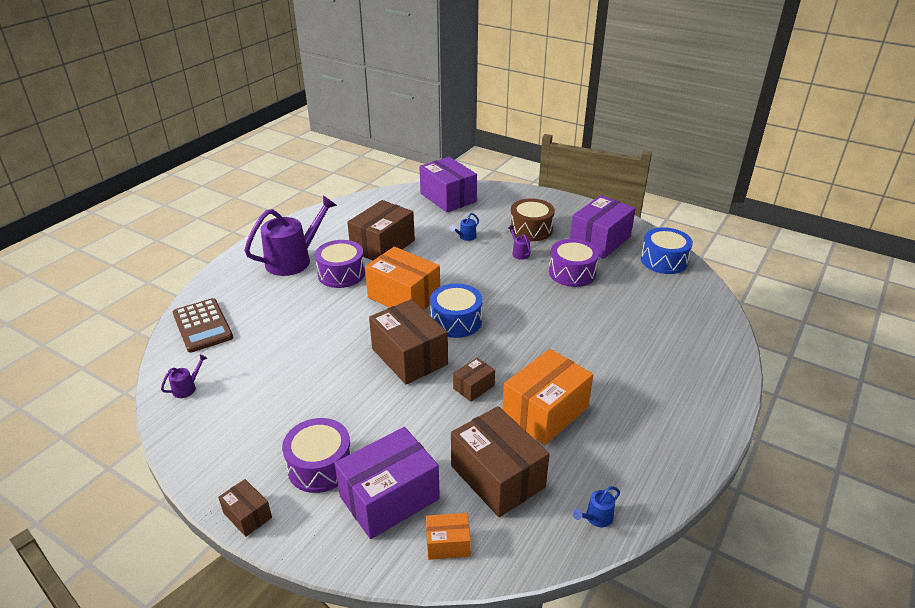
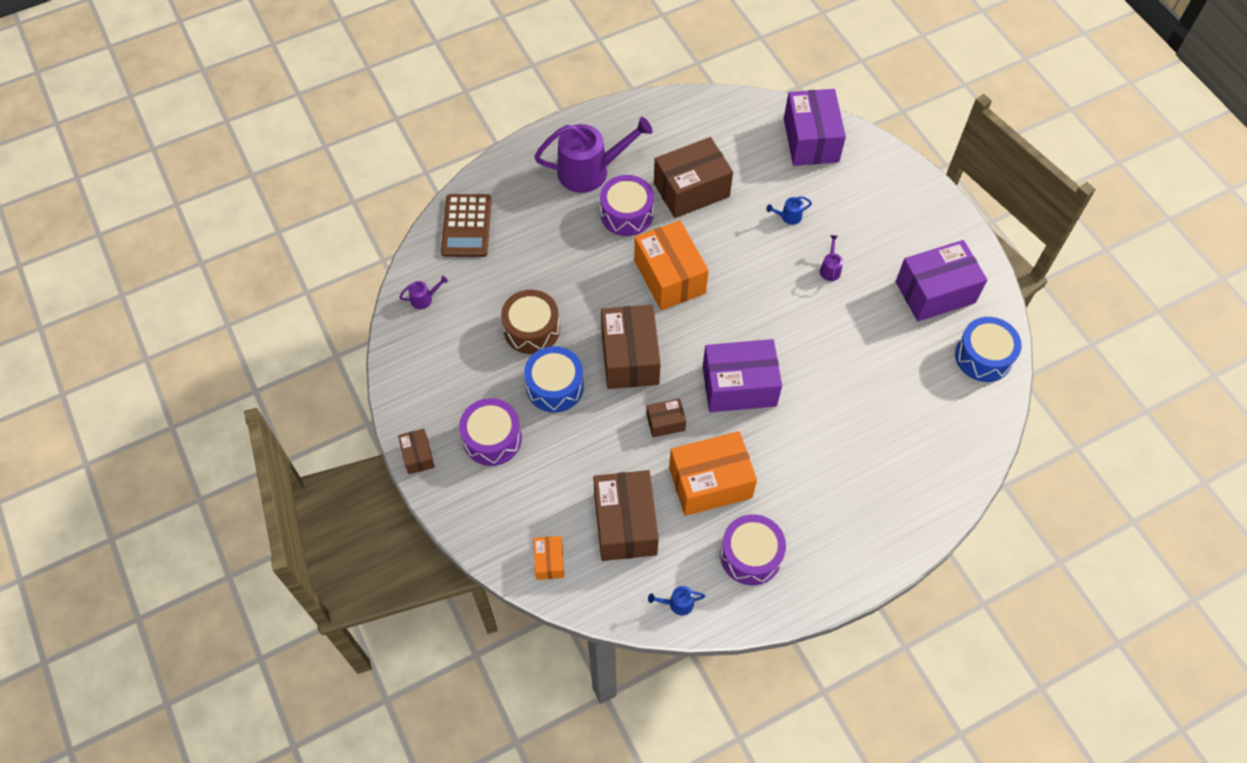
camera: 30 degrees right, 25 degrees up
purple box [334,427,440,539] -> purple box moved to [703,339,782,412]
orange box [426,513,471,560] -> orange box turned 60 degrees clockwise [533,536,564,580]
blue drum [430,283,483,338] -> blue drum moved to [524,346,584,413]
brown drum [510,198,555,241] -> brown drum moved to [501,290,560,354]
purple drum [549,239,599,287] -> purple drum moved to [720,514,786,585]

